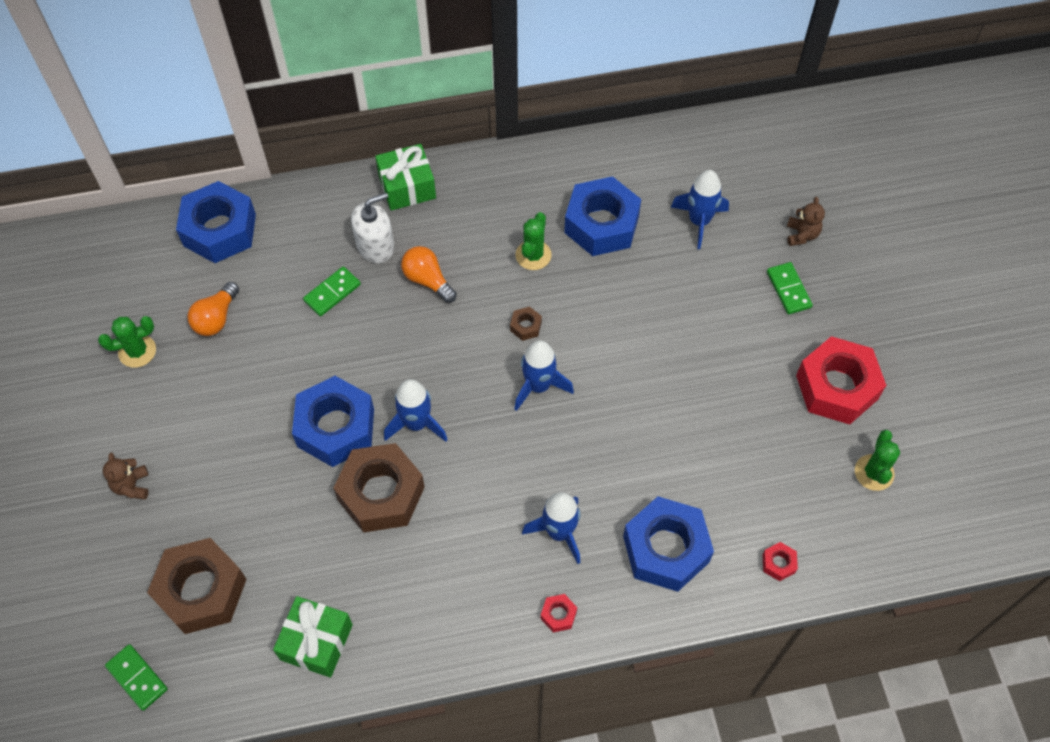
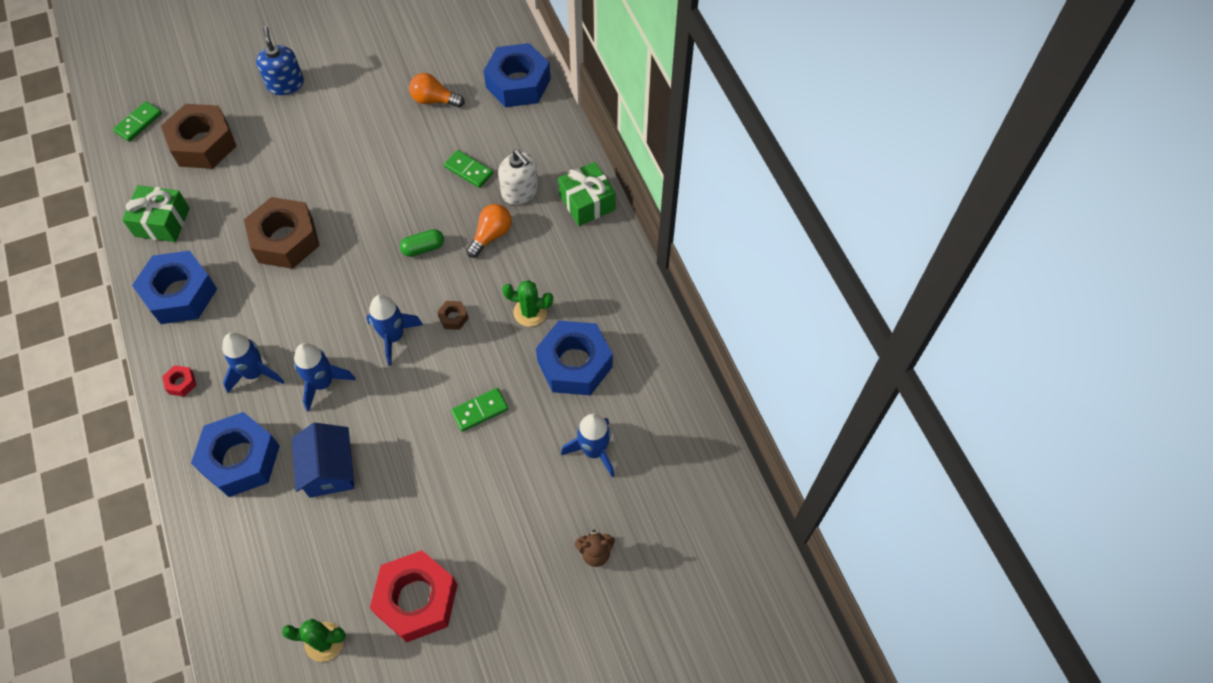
camera: 80 degrees right, 0 degrees up
green cactus [98,316,156,368] -> none
brown teddy bear [103,452,149,500] -> blue soap dispenser [256,26,304,95]
blue nut [292,376,374,467] -> blue nut moved to [132,251,217,324]
blue rocket [384,379,448,442] -> blue rocket moved to [294,343,355,412]
red nut [762,542,798,581] -> none
green domino [767,262,813,315] -> green domino moved to [451,388,508,432]
none -> blue house [292,423,354,498]
none -> green capsule [400,229,444,257]

